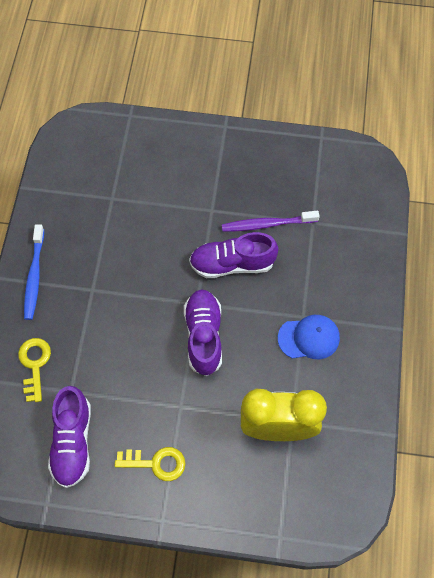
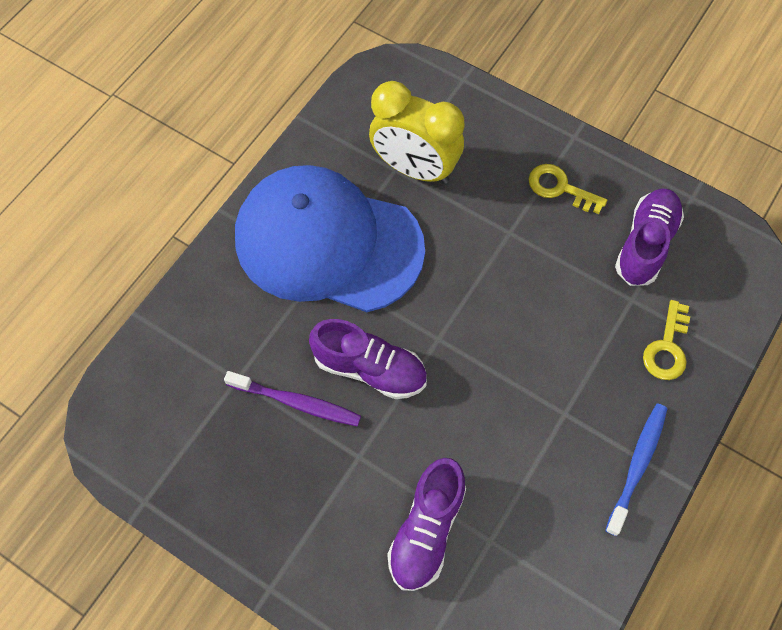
camera: 155 degrees left, 0 degrees up
purple shoe [184,289,222,376] -> purple shoe moved to [387,458,466,591]
blue cap [278,315,340,359] -> blue cap [235,165,425,312], size x2.45

